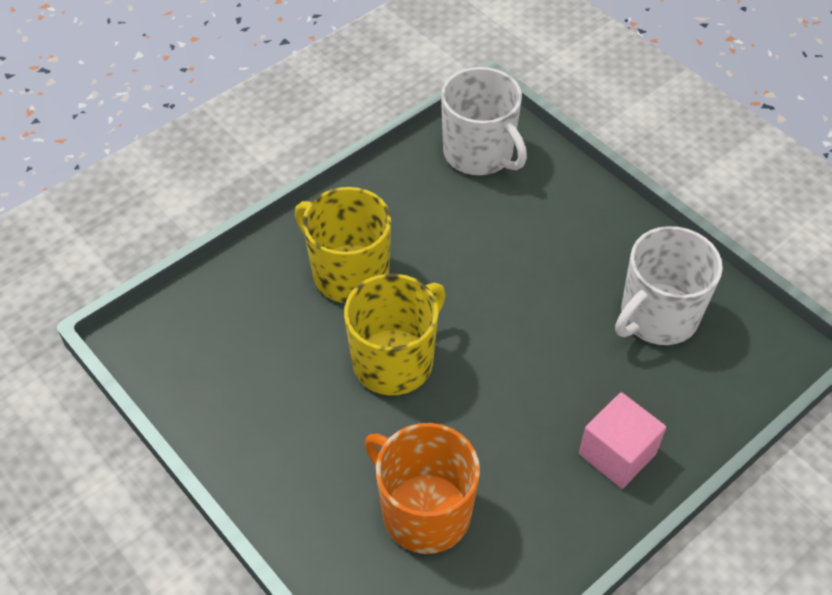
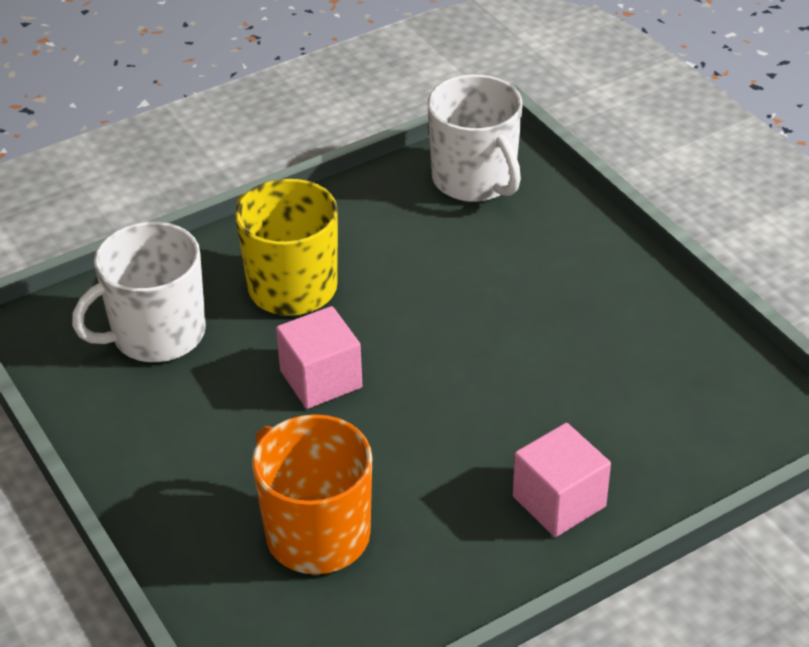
camera: 10 degrees right, 10 degrees down
yellow mug [344,273,446,395] -> pink cube [276,306,362,409]
white mug [615,226,723,345] -> white mug moved to [72,222,206,362]

